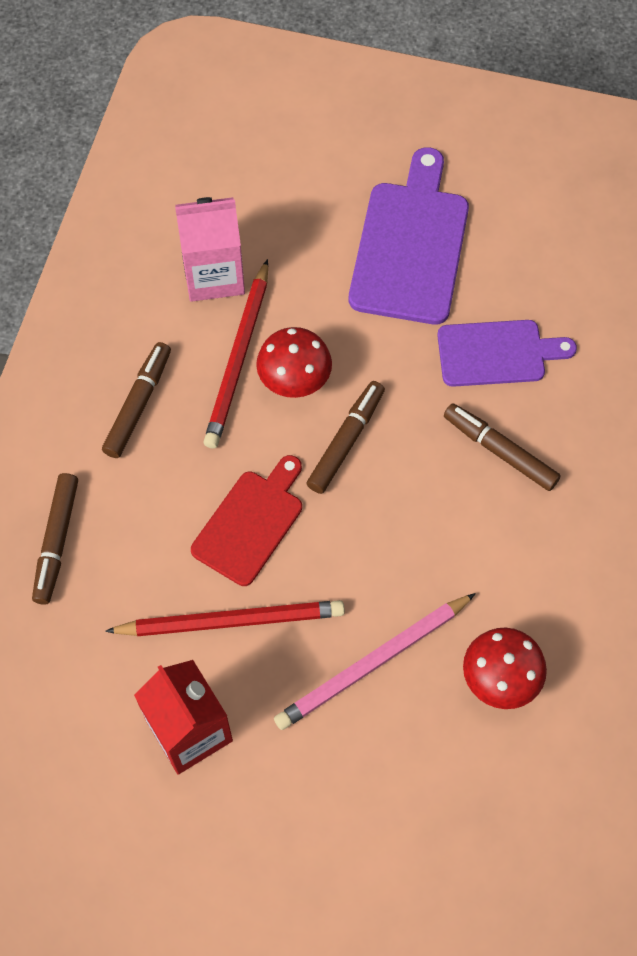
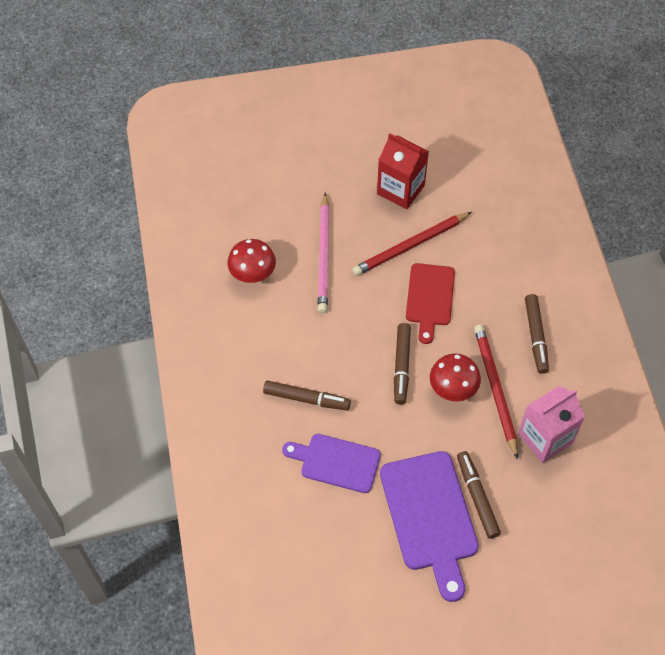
camera: 155 degrees right, 5 degrees down
brown marker [32,473,78,605] -> brown marker moved to [457,451,501,539]
pink pencil [274,593,476,730] -> pink pencil turned 150 degrees clockwise [318,192,330,313]
purple cutting board [437,320,577,387] -> purple cutting board turned 45 degrees clockwise [282,434,381,493]

